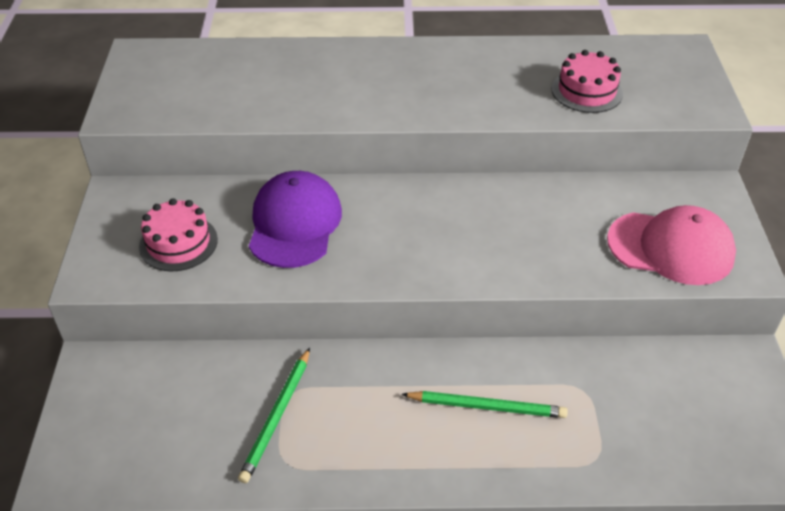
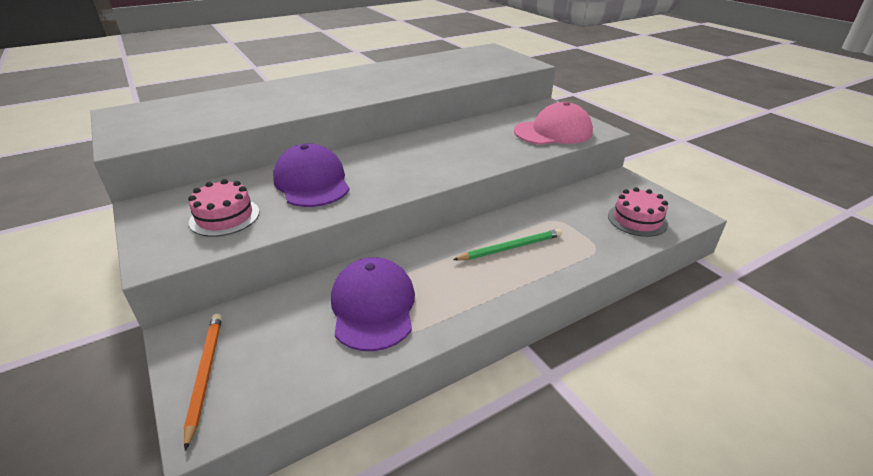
camera: 30 degrees left, 10 degrees down
green pencil [238,348,310,483] -> purple cap [331,257,415,351]
pink cake [552,50,623,113] -> pink cake moved to [608,187,668,237]
none -> orange pencil [184,314,222,451]

